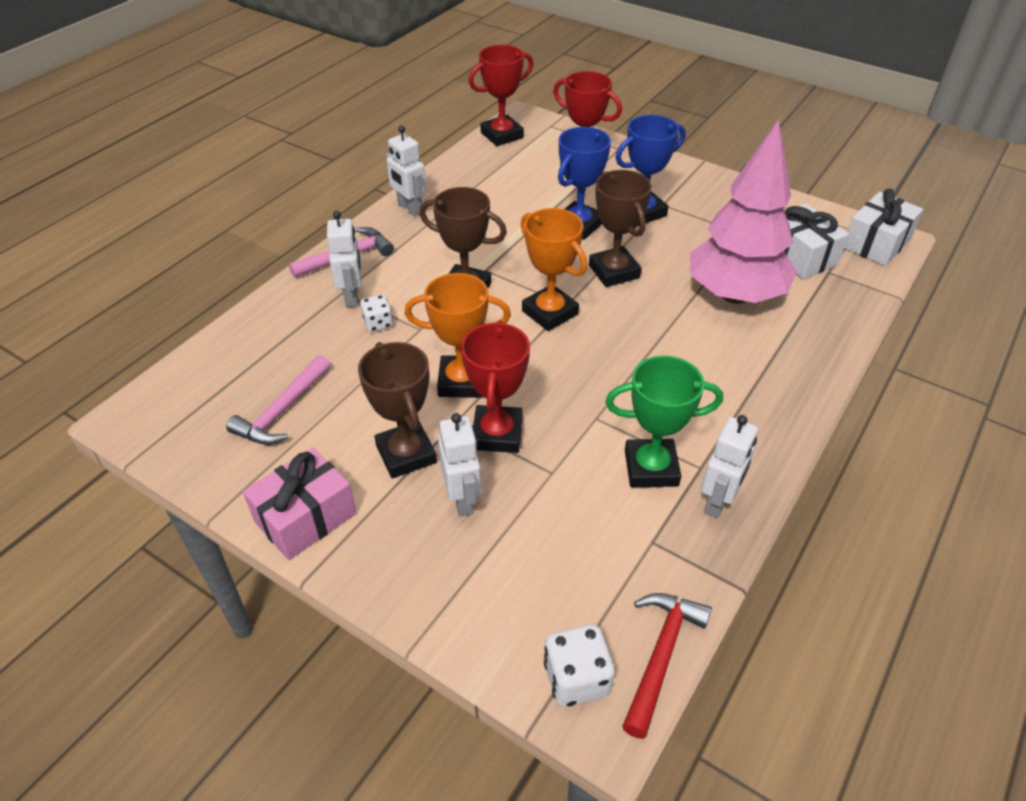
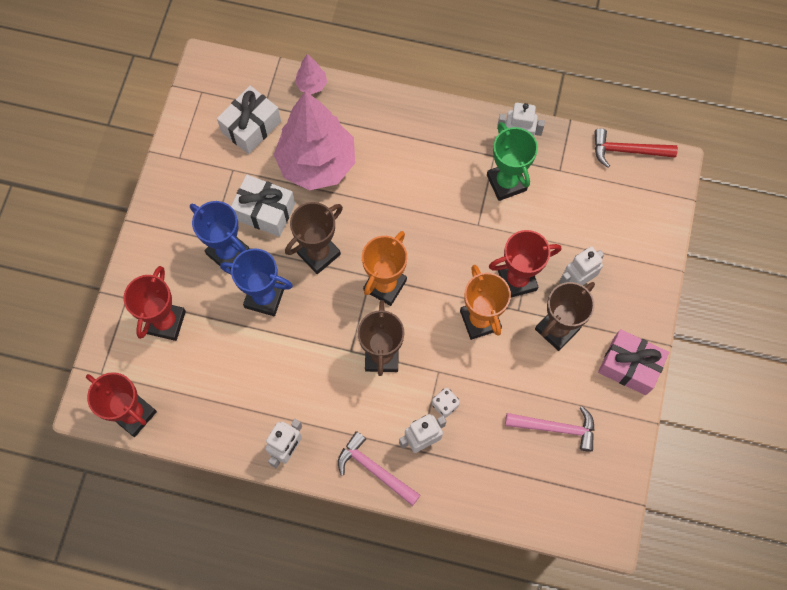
camera: 110 degrees left, 25 degrees up
white dice [544,624,615,707] -> none
white gift [844,189,923,266] -> white gift moved to [231,175,295,237]
none -> pink tree [295,54,327,94]

